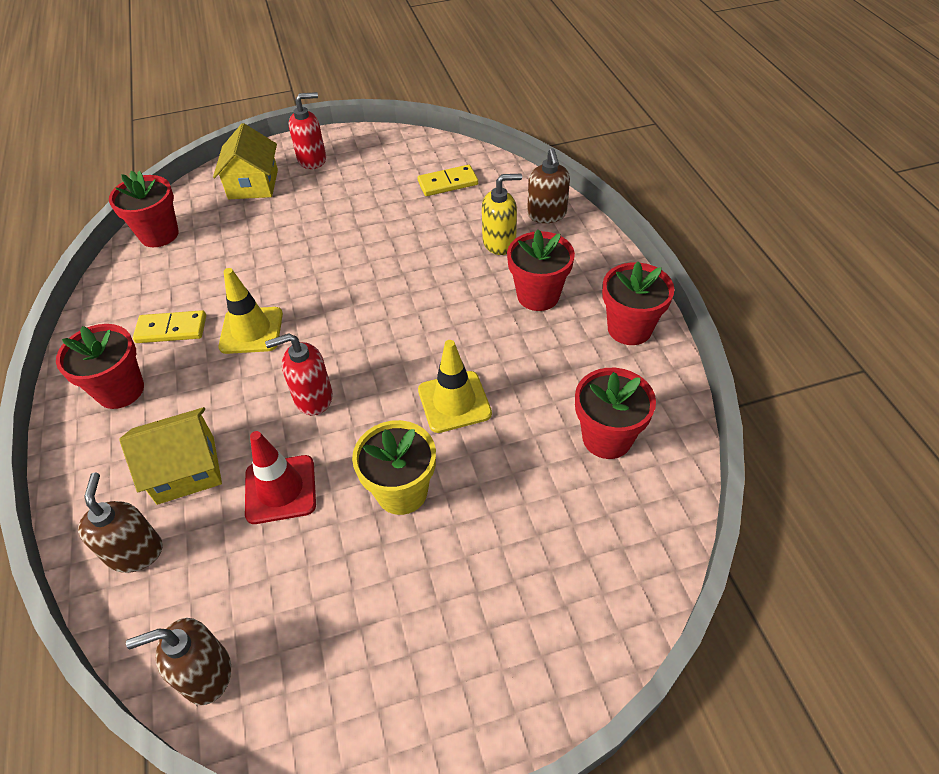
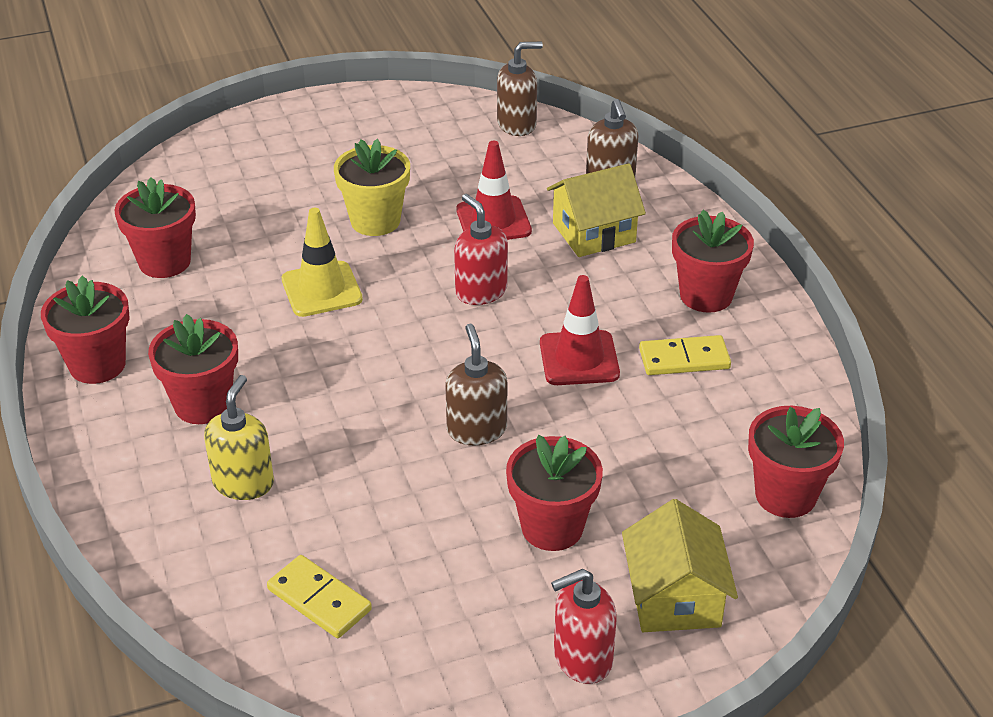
camera: 175 degrees right, 10 degrees down
yellow traffic cone [218,268,283,354] -> red traffic cone [540,275,620,385]
red soap dispenser [265,333,333,415] -> red soap dispenser turned 105 degrees counterclockwise [454,194,508,305]
yellow domino [418,165,478,196] -> yellow domino turned 60 degrees clockwise [267,555,372,638]
yellow soap dispenser [482,174,522,255] -> yellow soap dispenser turned 120 degrees clockwise [204,375,274,500]
brown soap dispenser [527,148,570,223] -> brown soap dispenser moved to [445,324,507,445]
none -> red flower pot [506,435,603,551]

